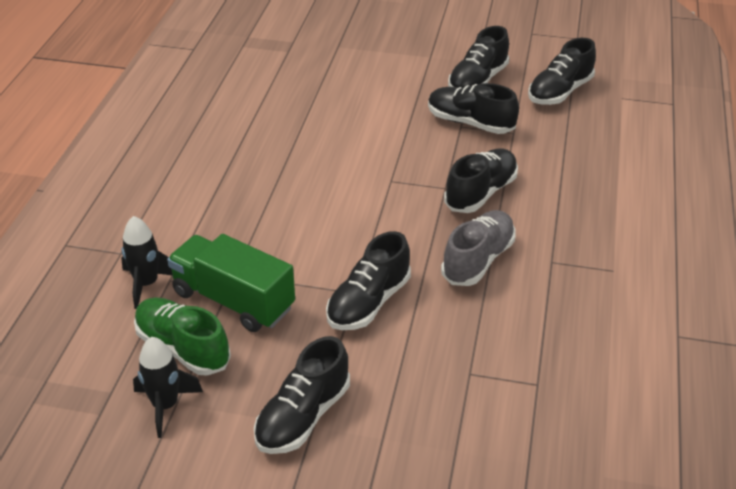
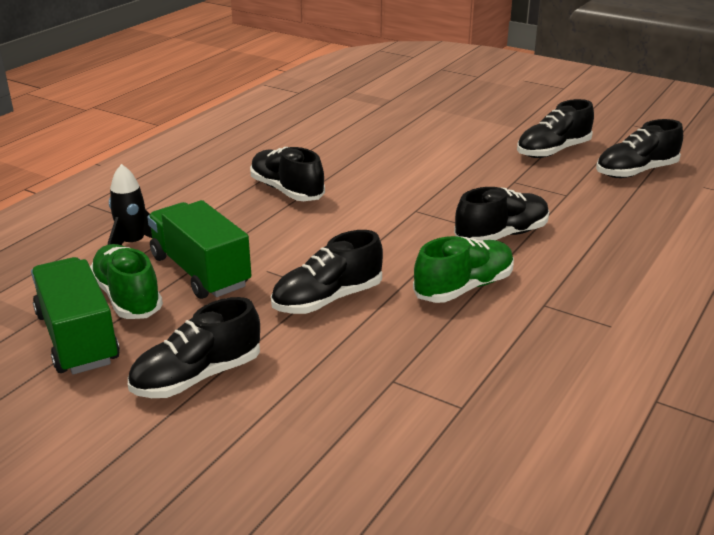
camera: 20 degrees right, 10 degrees down
black rocket [133,337,203,438] -> green truck [31,257,120,374]
black shoe [428,83,519,134] -> black shoe moved to [250,147,325,201]
grey shoe [441,210,516,286] -> green shoe [413,236,514,303]

